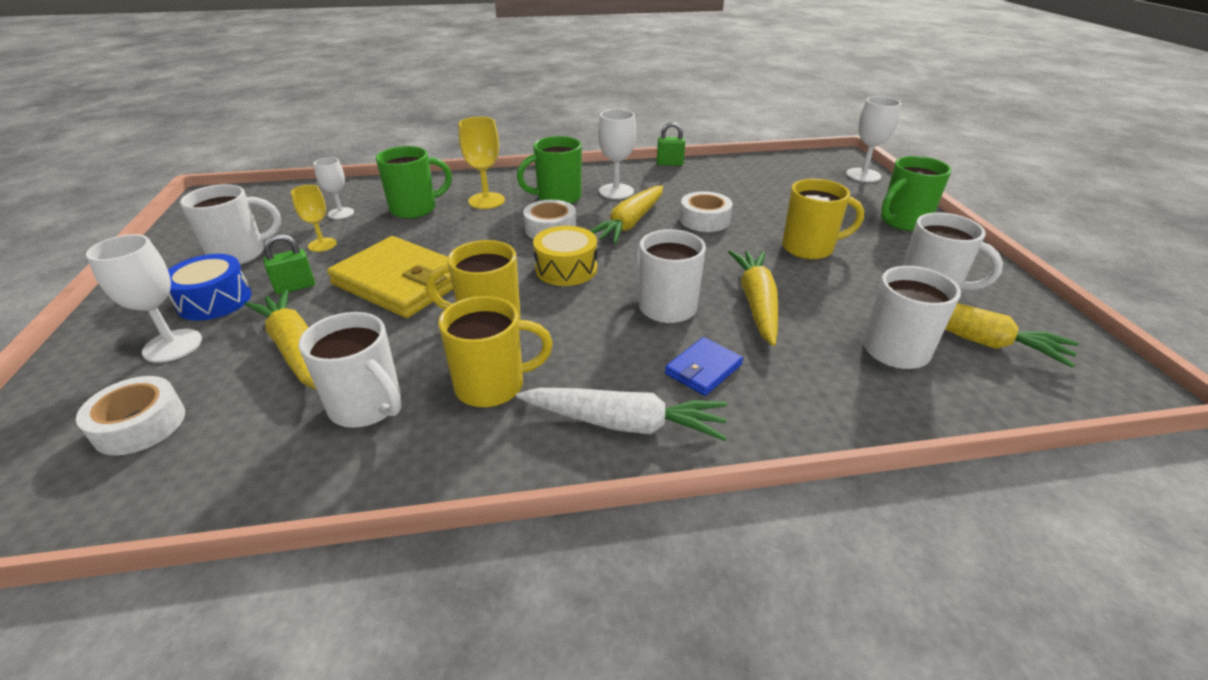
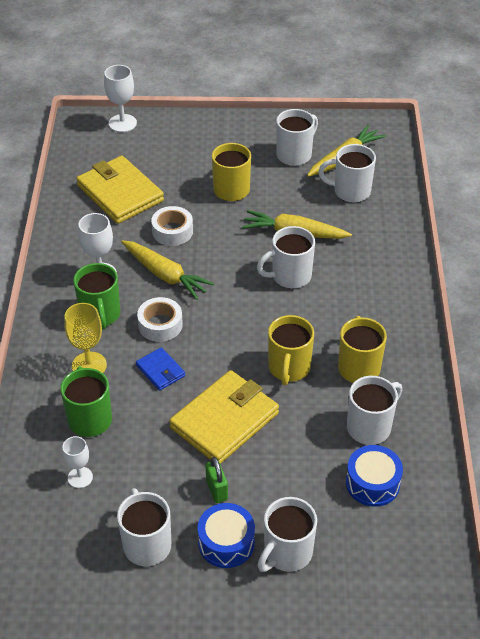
camera: 80 degrees left, 10 degrees up
white tape [76,376,185,455] -> none
white goblet [86,234,202,363] -> white mug [258,497,317,572]
yellow carrot [244,289,317,390] -> none
yellow goblet [291,185,337,252] -> none
white carrot [516,388,727,441] -> none
yellow drum [533,226,597,286] -> none
green padlock [657,122,685,166] -> none
blue wallet [665,337,743,396] -> blue wallet moved to [136,347,185,391]
green mug [881,156,951,231] -> none
none -> yellow wallet [76,156,164,224]
none -> blue drum [346,445,403,507]

